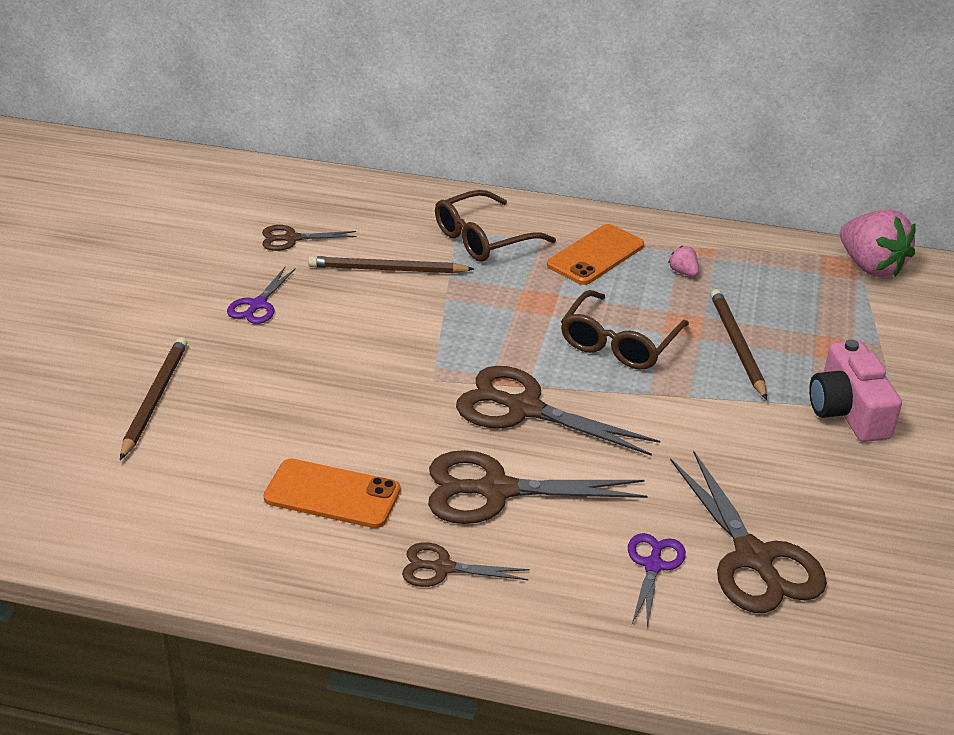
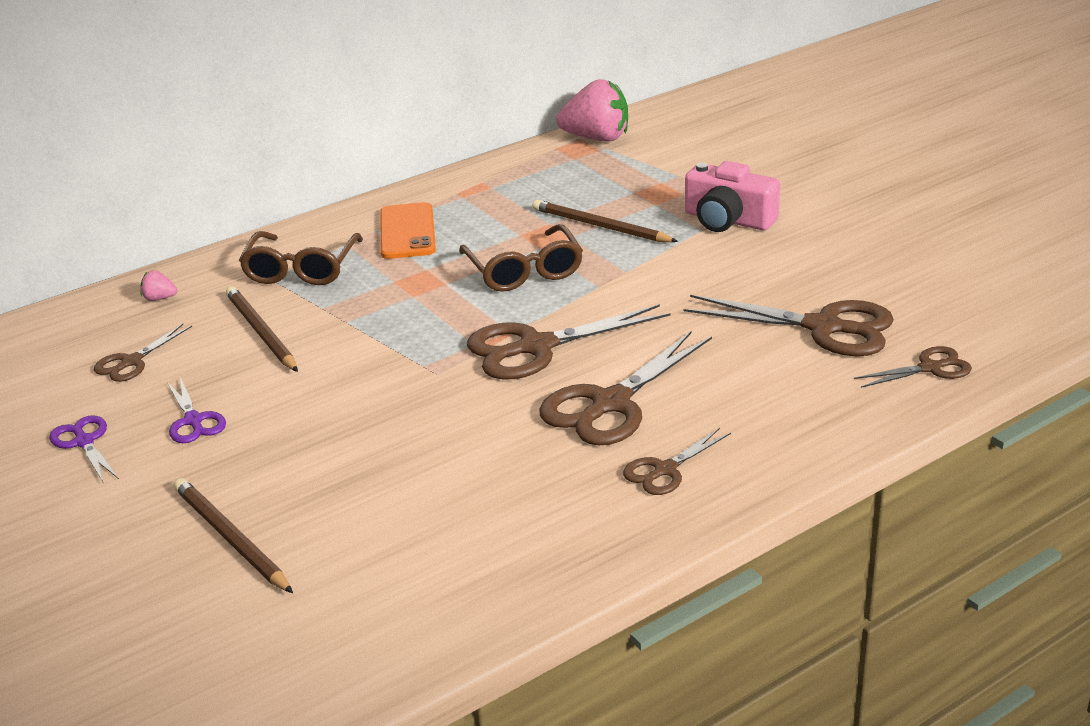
camera: 45 degrees left, 5 degrees down
orange phone [264,459,400,528] -> none
brown pencil [308,256,474,273] -> brown pencil turned 105 degrees clockwise [226,286,298,372]
purple scissors [628,533,686,629] -> purple scissors moved to [49,415,119,482]
pink strawberry [668,246,699,276] -> pink strawberry moved to [140,270,177,301]
none -> brown scissors [854,346,972,388]

